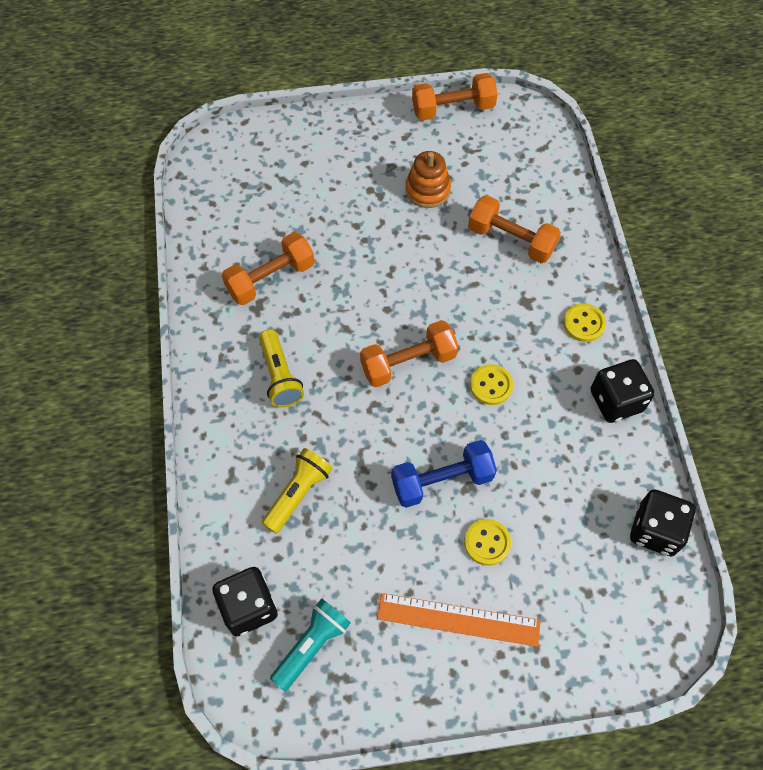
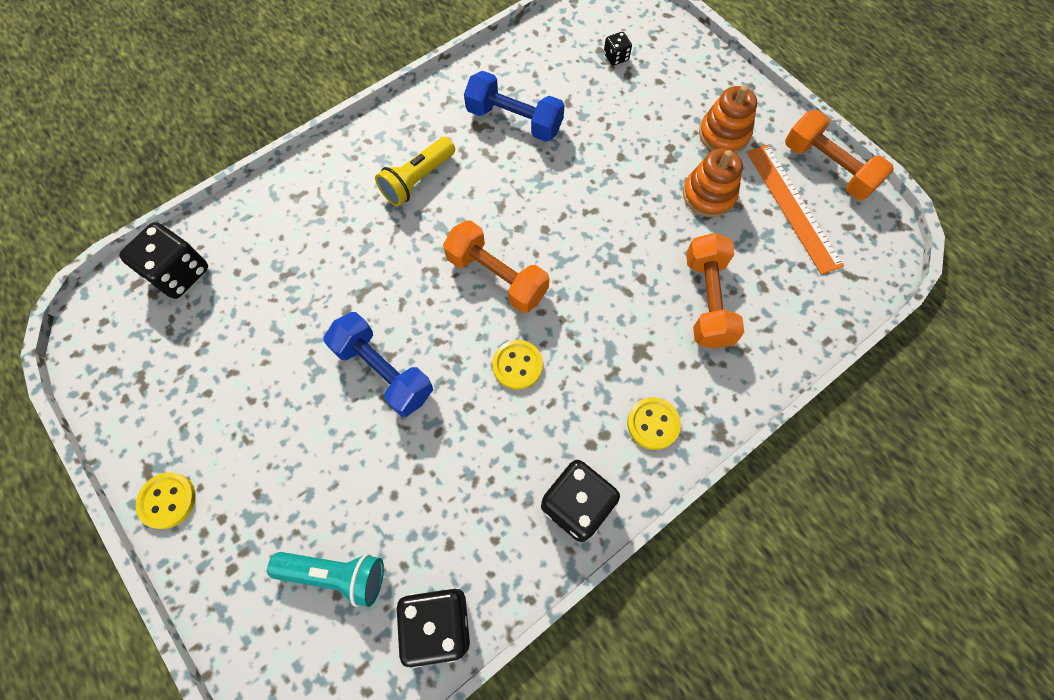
camera: 60 degrees right, 5 degrees up
orange dumbbell [222,232,315,305] -> blue dumbbell [464,71,565,142]
yellow flashlight [262,448,333,534] -> none
turquoise flashlight [270,598,351,691] -> turquoise flashlight moved to [267,552,384,607]
orange ruler [377,593,541,647] -> orange ruler moved to [747,145,844,275]
yellow button [464,519,511,566] -> yellow button moved to [136,472,196,529]
none -> black dice [604,32,632,66]
none -> orange stacking toy [699,85,757,153]

